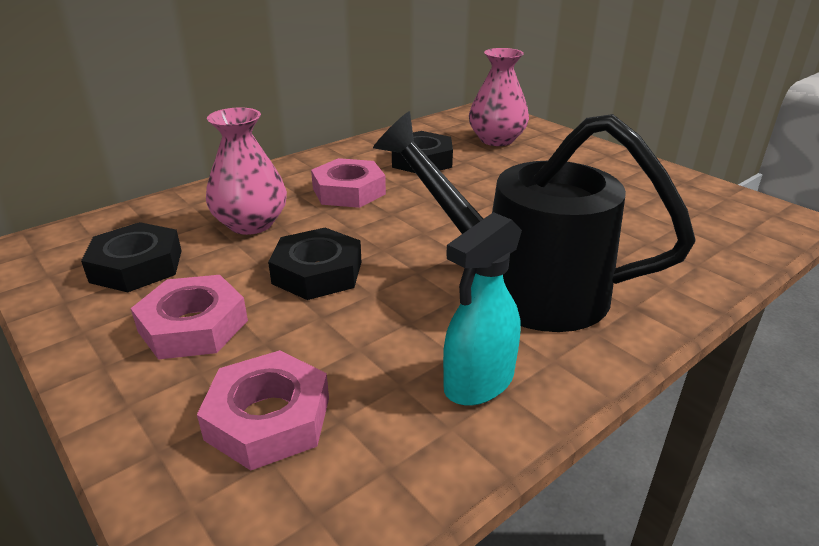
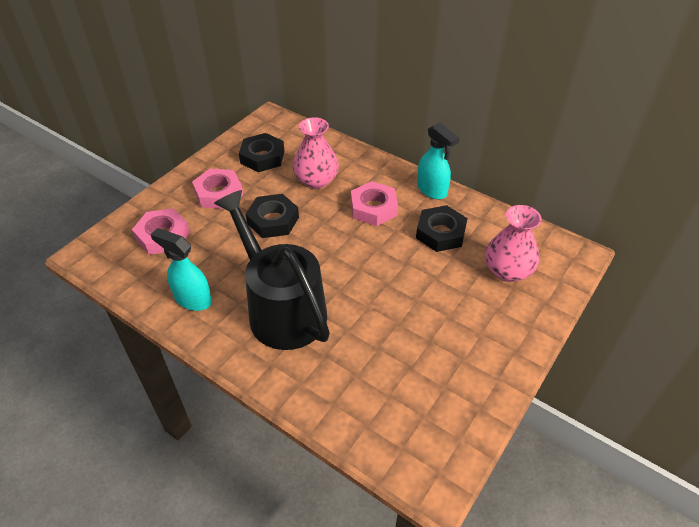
camera: 75 degrees right, 15 degrees up
black watering can [373,111,696,332] -> black watering can turned 45 degrees counterclockwise [214,190,330,350]
none -> turquoise spray bottle [417,123,459,199]

